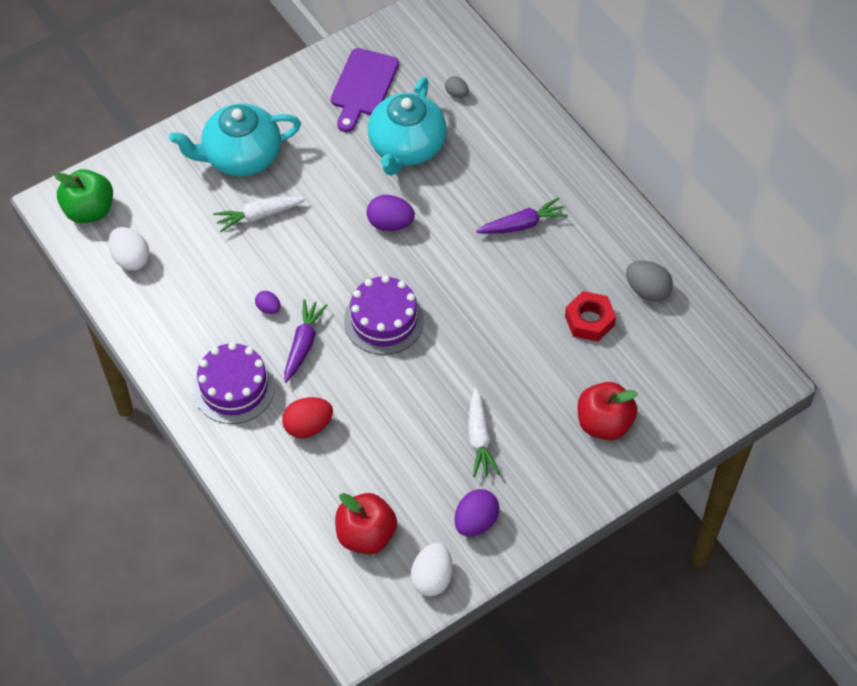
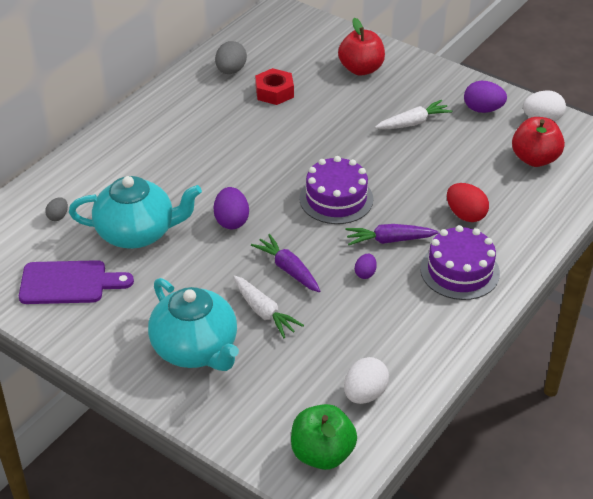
camera: 110 degrees left, 15 degrees down
purple carrot [476,197,568,234] -> purple carrot moved to [251,234,320,292]

